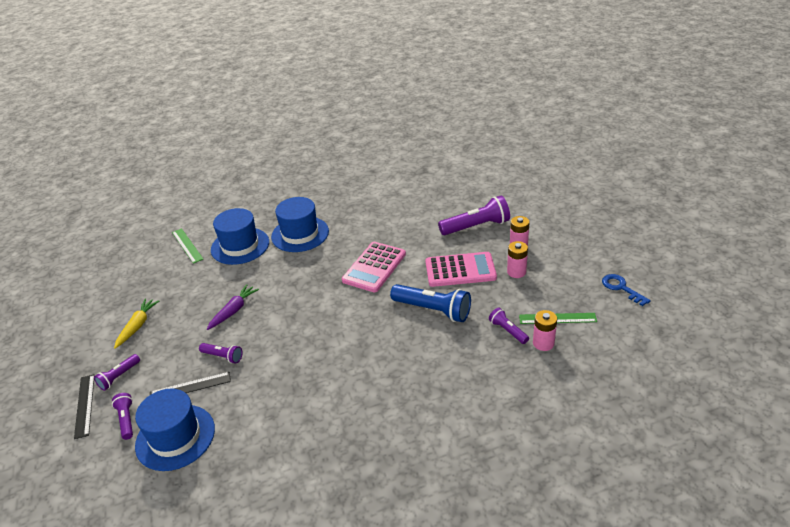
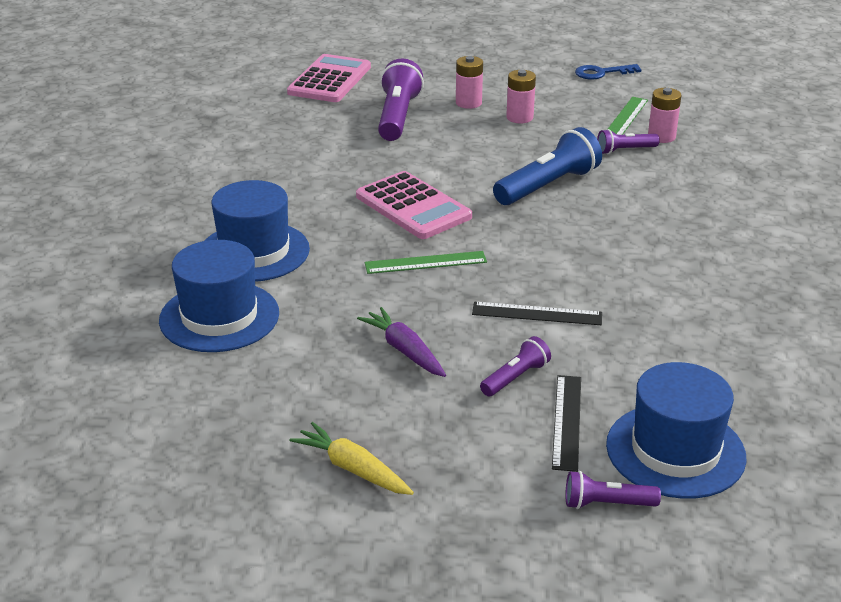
camera: 70 degrees left, 5 degrees down
black ruler [74,374,95,439] -> black ruler moved to [472,302,602,325]
purple flashlight [94,354,140,391] -> none
green ruler [172,228,203,264] -> green ruler moved to [365,251,487,274]
pink calculator [425,252,497,287] -> pink calculator moved to [287,54,371,102]

